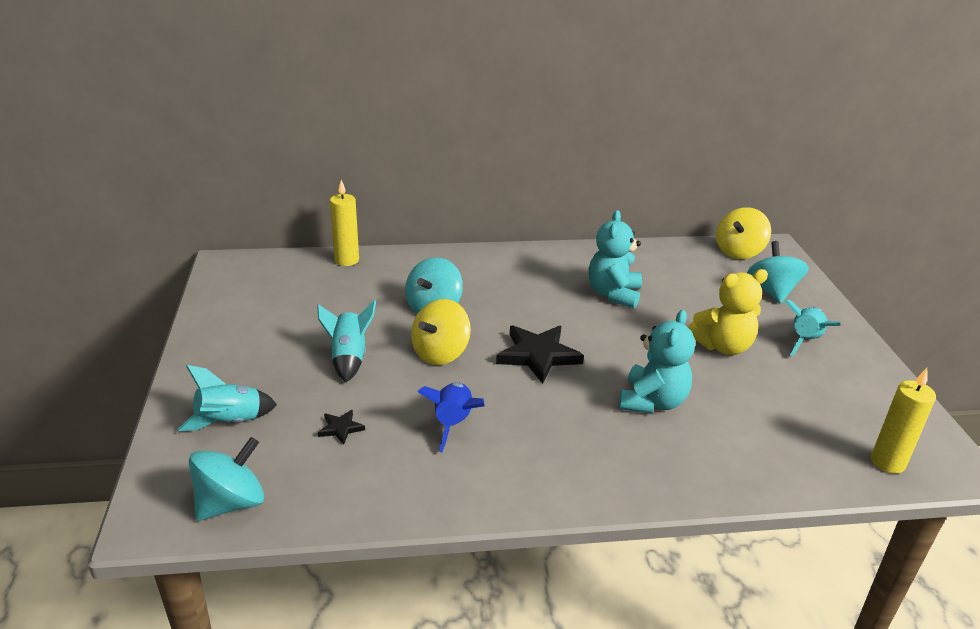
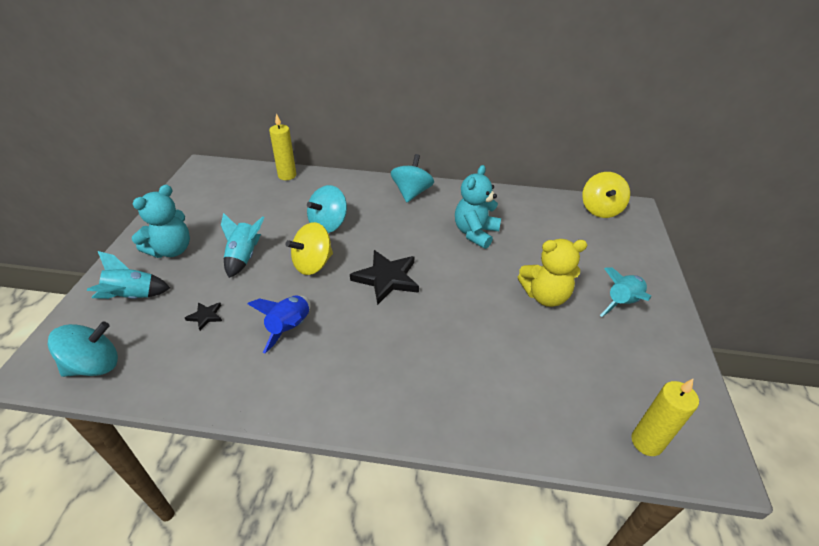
camera: 15 degrees right, 10 degrees up
turquoise teddy bear [619,310,695,414] -> turquoise teddy bear moved to [132,185,190,258]
yellow spinning top [716,207,771,259] -> yellow spinning top turned 45 degrees counterclockwise [582,172,630,218]
turquoise spinning top [747,241,809,304] -> turquoise spinning top moved to [391,154,434,202]

